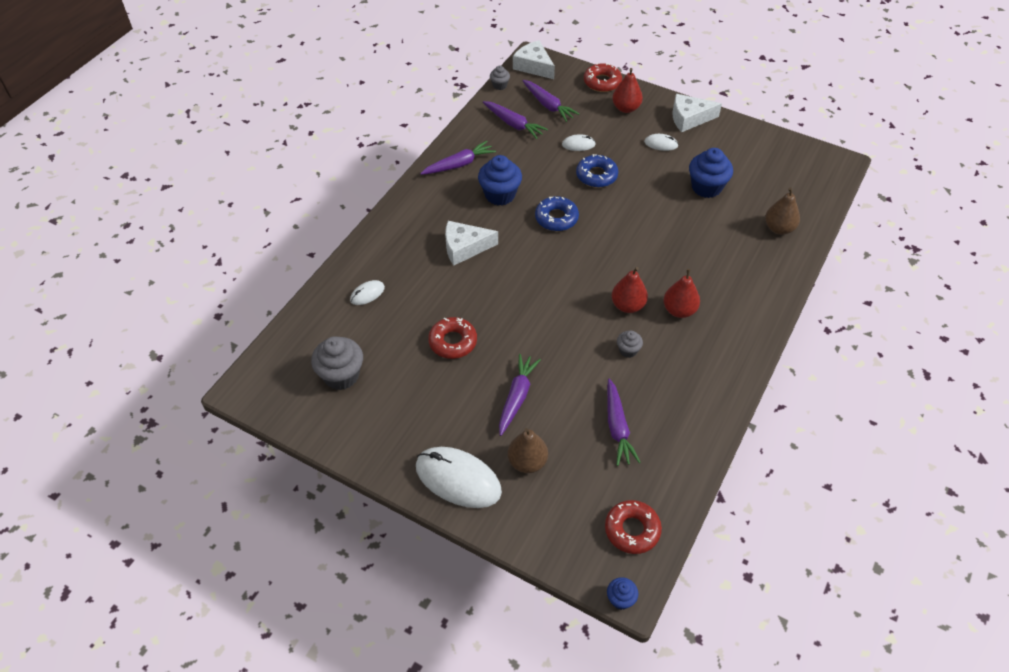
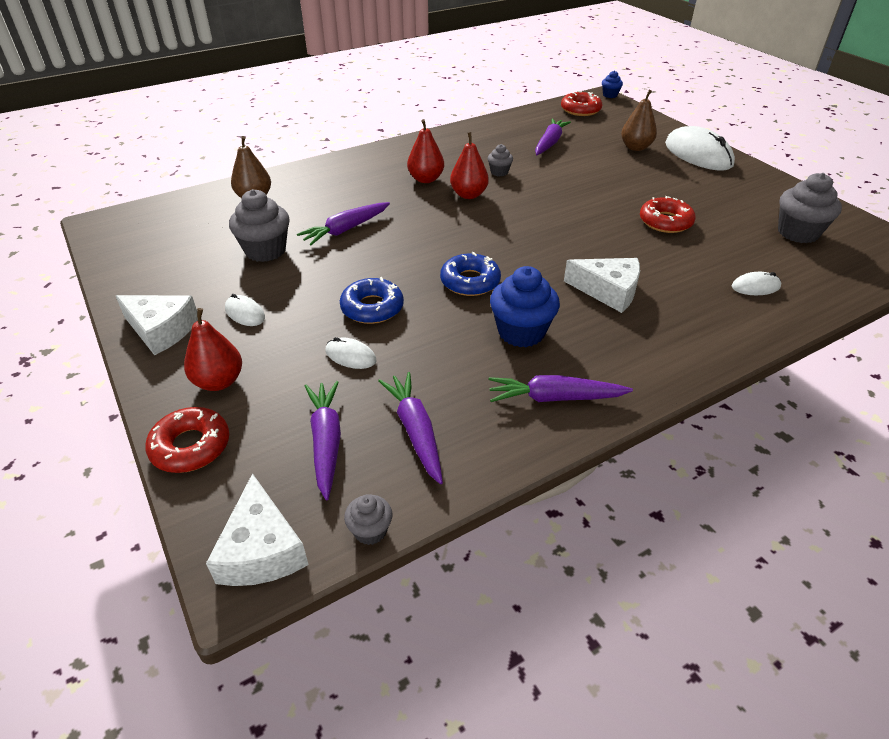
camera: 150 degrees left, 10 degrees down
purple carrot [499,354,541,436] -> purple carrot moved to [297,202,390,245]
blue cupcake [689,148,733,198] -> grey cupcake [229,189,290,262]

